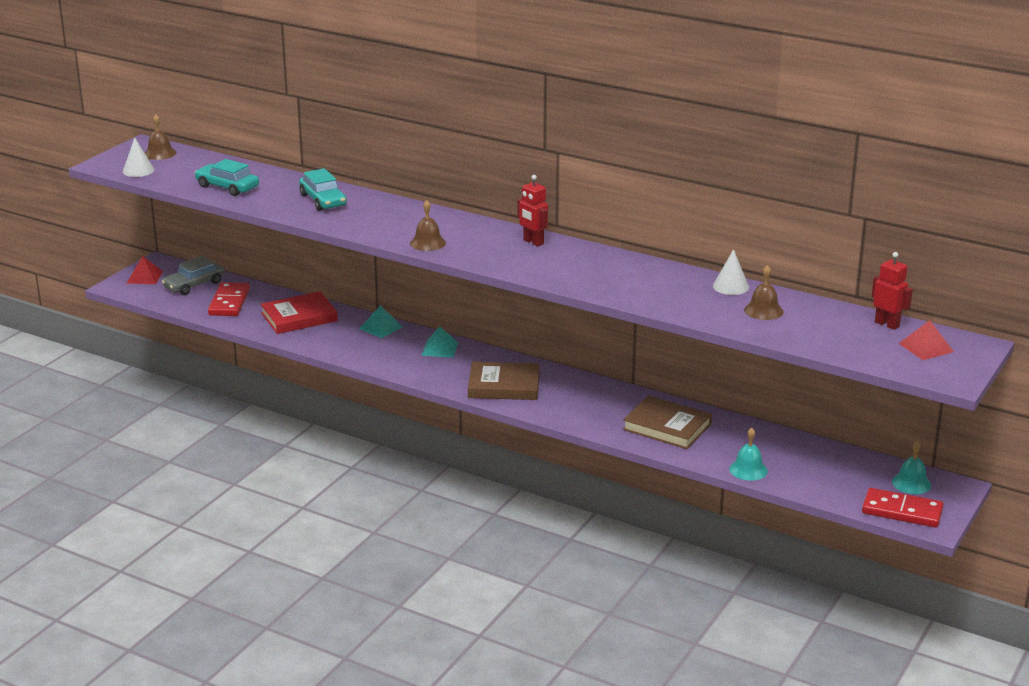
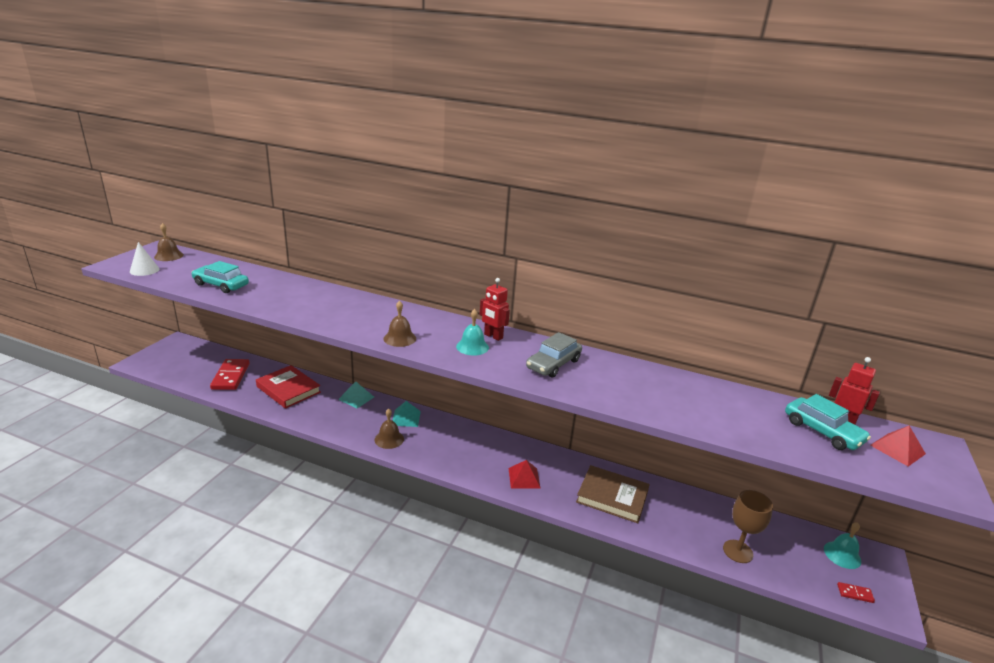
camera: 10 degrees left, 0 degrees up
red pyramid [127,256,163,284] -> red pyramid moved to [509,460,541,489]
grey car [161,256,225,295] -> grey car moved to [526,332,582,378]
red book [261,291,338,334] -> red book turned 75 degrees clockwise [256,365,321,409]
turquoise car [299,168,347,211] -> turquoise car moved to [785,394,871,450]
brown book [468,362,540,400] -> none
white cone [713,249,749,295] -> none
turquoise bell [729,428,768,481] -> turquoise bell moved to [456,309,489,356]
brown bell [744,265,784,320] -> brown bell moved to [375,409,404,449]
red domino [862,488,944,528] -> red domino [837,582,875,603], size x0.44
none -> brown goblet [723,490,773,563]

